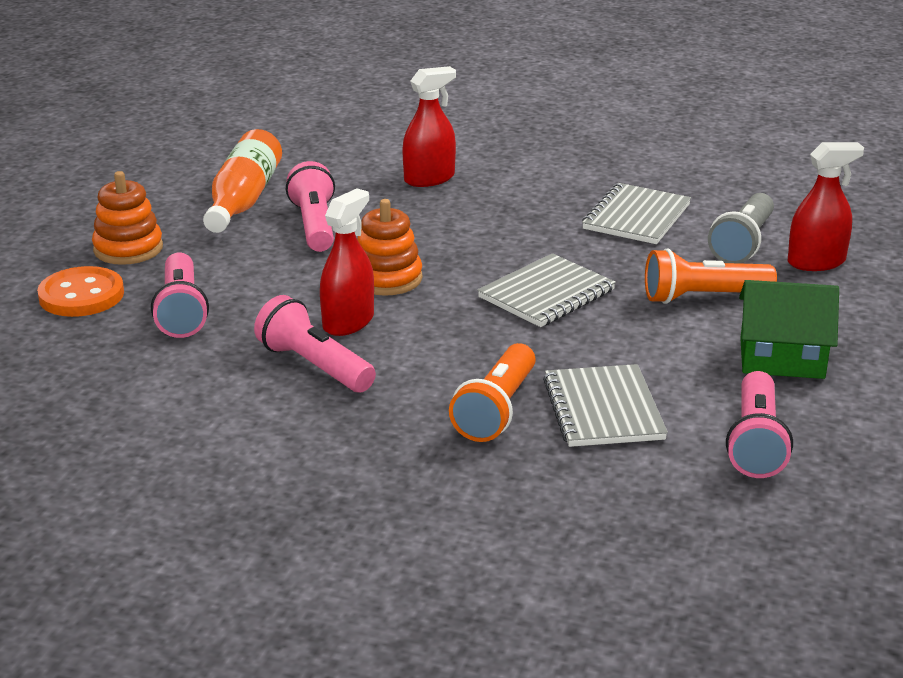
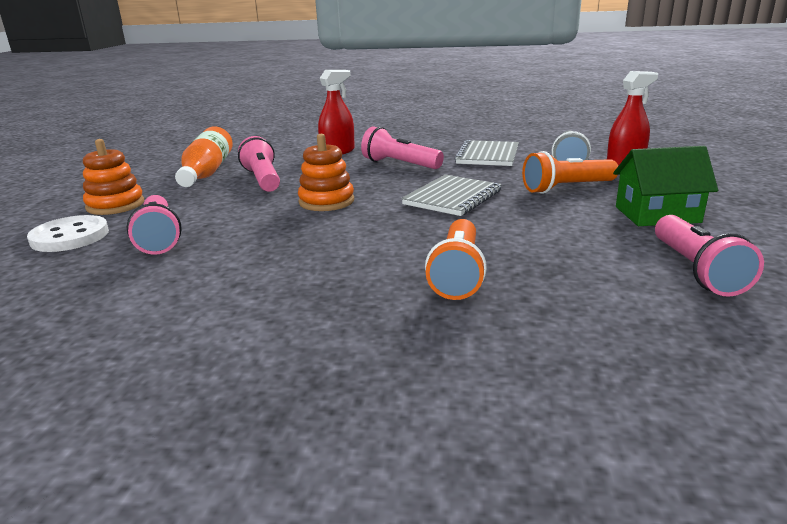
camera: 10 degrees left, 5 degrees down
orange button [37,266,124,317] -> white button [27,215,109,252]
pink flashlight [254,295,376,392] -> pink flashlight moved to [361,126,444,169]
red spray bottle [320,188,374,336] -> none
grey notebook [543,364,668,447] -> none

